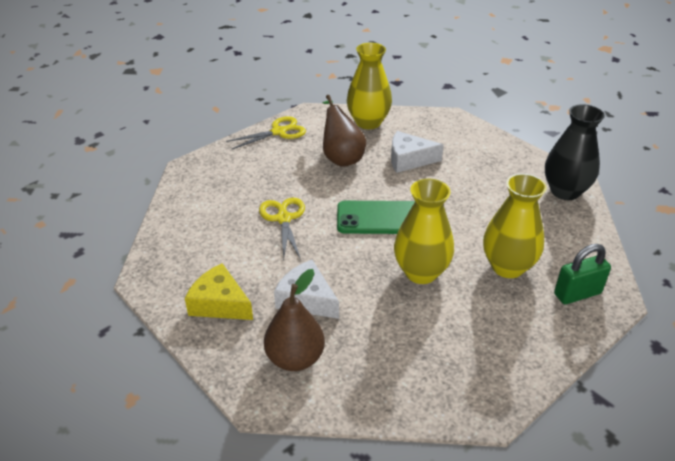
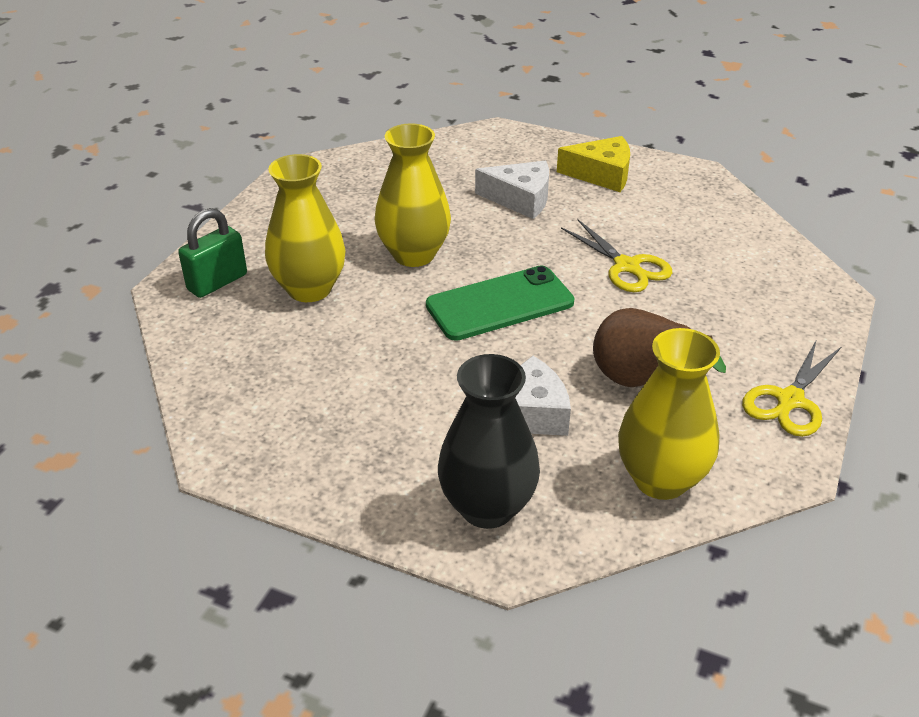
camera: 155 degrees right, 0 degrees up
brown pear [264,269,325,371] -> none
black vase [545,104,605,200] -> black vase moved to [438,354,540,529]

